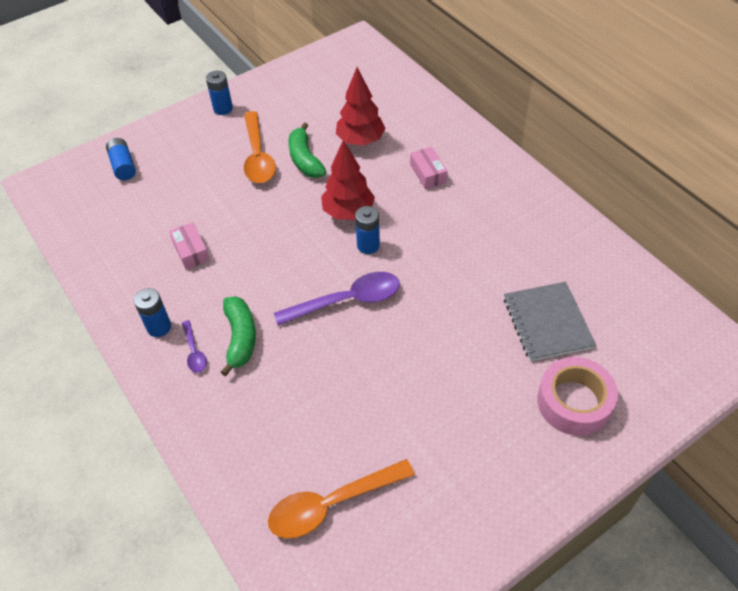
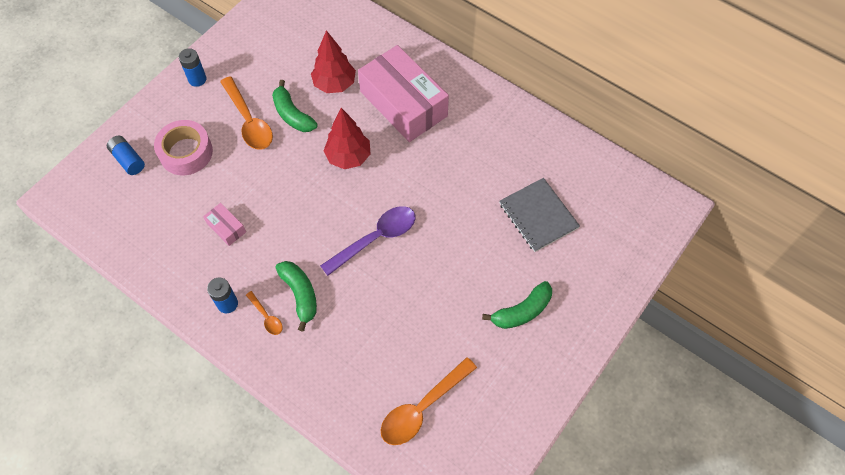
camera: 20 degrees left, 10 degrees up
purple spoon [182,320,207,373] -> orange spoon [246,291,283,335]
blue battery [355,206,380,254] -> none
pink box [410,147,448,189] -> pink box [358,45,449,142], size x2.41
pink tape [537,357,618,436] -> pink tape moved to [154,120,213,175]
none -> green banana [482,281,552,329]

